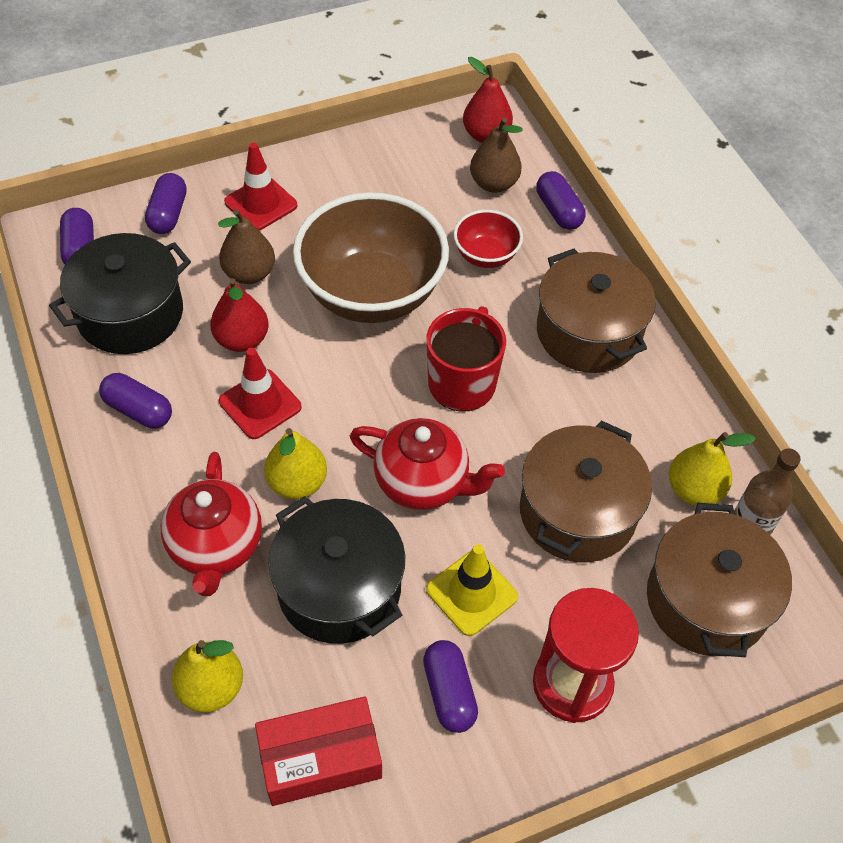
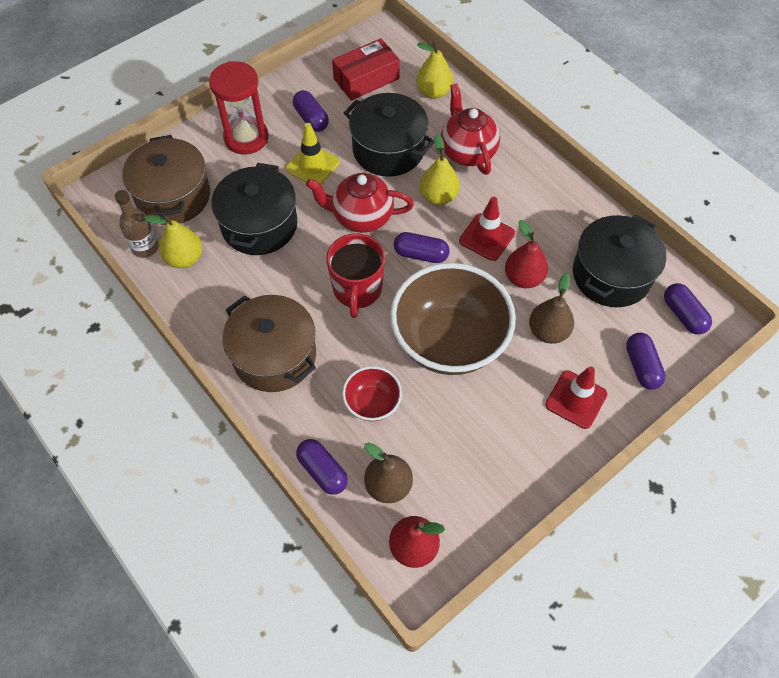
camera: 165 degrees right, 5 degrees up
purple capsule [99,373,172,428] -> purple capsule moved to [394,232,450,263]
brown pot [520,420,652,563] -> black pot [211,163,297,255]

